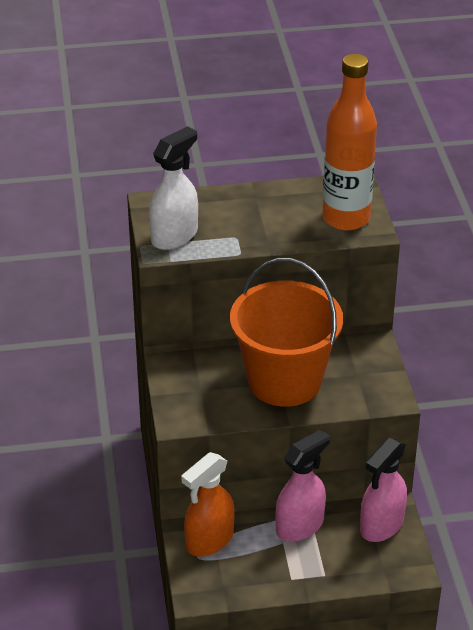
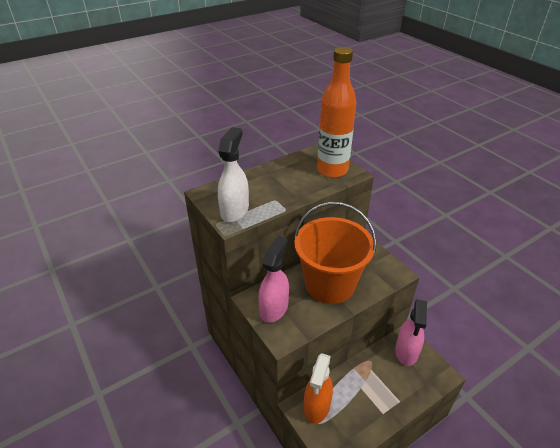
camera: 25 degrees left, 0 degrees up
pink spray bottle [276,429,330,542] -> pink spray bottle moved to [258,236,289,323]

